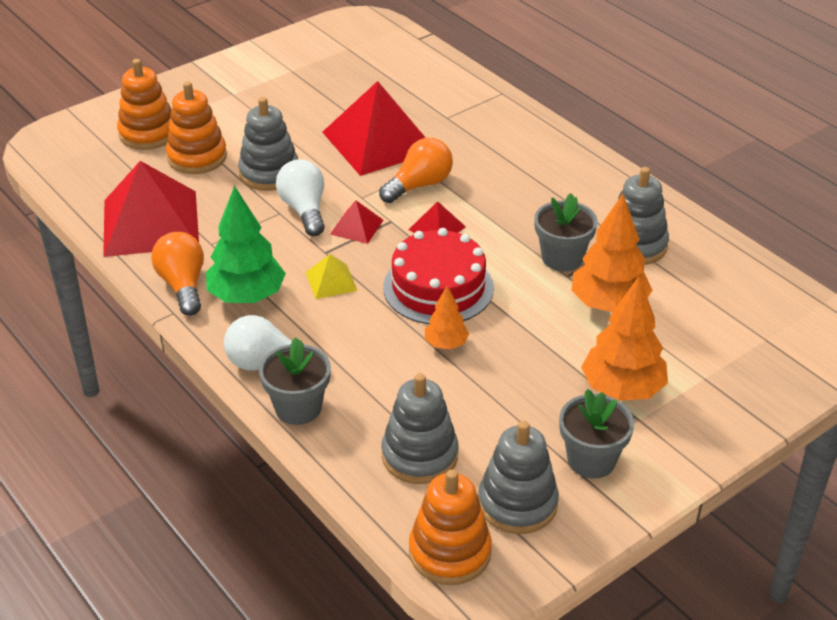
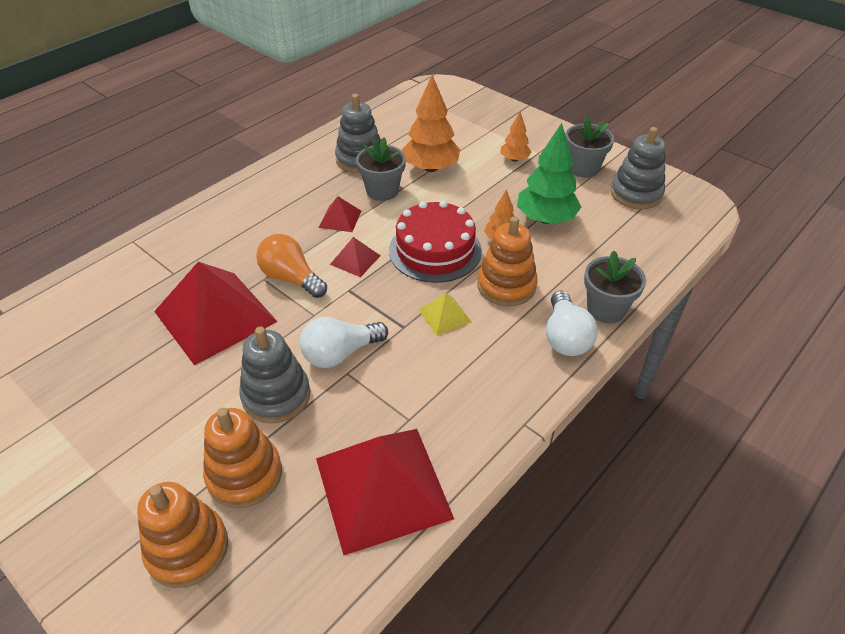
camera: 100 degrees left, 5 degrees up
orange light bulb [151,232,204,316] -> none
green tree [206,185,286,303] -> green tree moved to [517,123,581,224]
red pyramid [330,200,384,244] -> red pyramid moved to [319,196,361,232]
grey stacking toy [381,373,459,484] -> none
orange stacking toy [409,469,492,585] -> orange stacking toy moved to [477,216,538,306]
orange tree [581,277,668,401] -> orange tree [501,112,531,162], size x0.54

